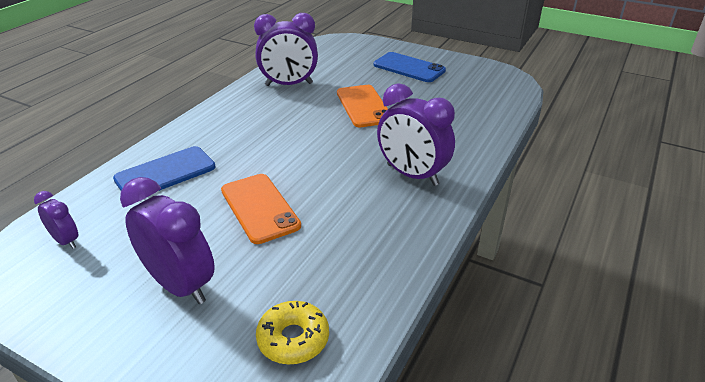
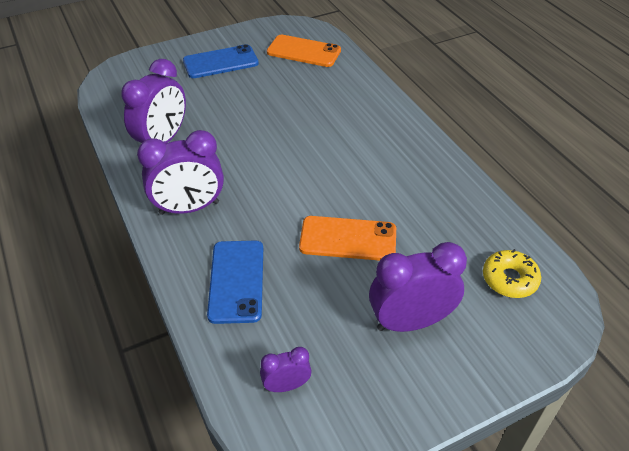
camera: 55 degrees left, 10 degrees up
orange phone [337,85,388,127] -> orange phone moved to [267,35,341,67]
purple clock [377,83,455,186] -> purple clock moved to [137,130,224,215]

